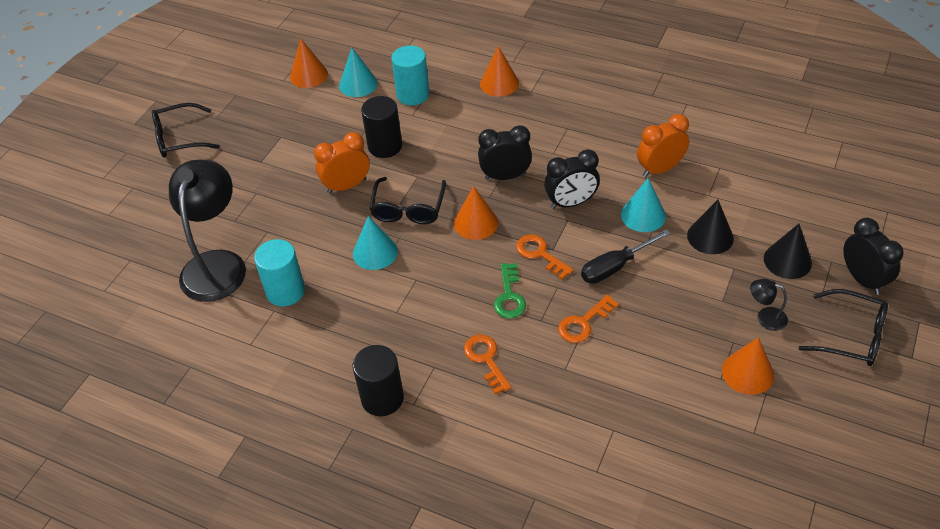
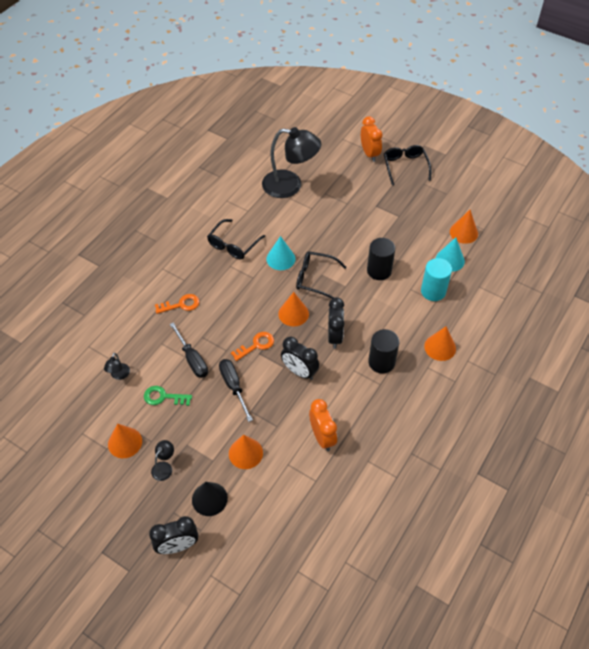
camera: 95 degrees right, 5 degrees up
turquoise cylinder [254,239,305,307] -> none
orange clock [314,132,370,194] -> orange clock moved to [361,116,382,162]
black cylinder [353,345,404,416] -> black cylinder moved to [368,329,399,374]
green key [494,263,526,318] -> green key moved to [144,386,192,406]
black clock [544,149,600,209] -> black clock turned 45 degrees counterclockwise [281,337,319,380]
orange key [558,294,619,343] -> black screwdriver [170,322,208,378]
turquoise cone [621,178,666,232] -> none
black cone [687,200,734,254] -> orange cone [229,435,263,469]
black glasses [799,289,888,366] -> black glasses moved to [207,219,265,260]
none -> black lamp [104,353,130,380]

